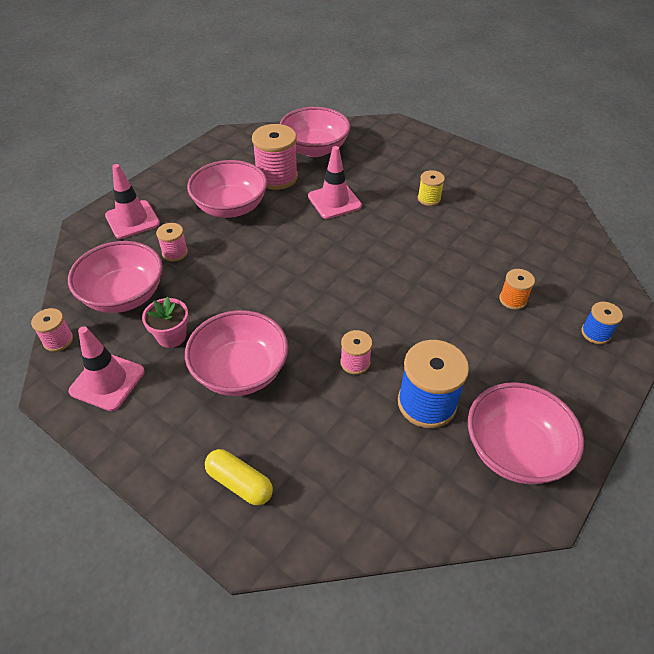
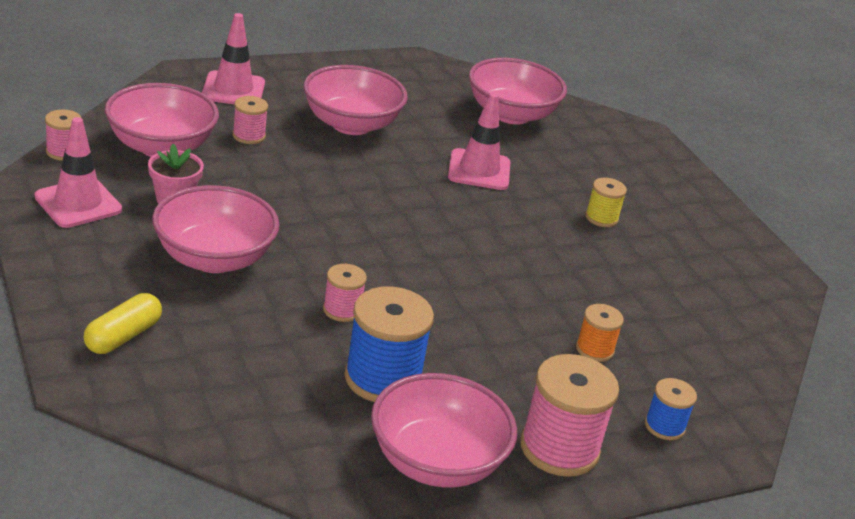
camera: 25 degrees right, 15 degrees down
yellow capsule [205,449,273,505] -> yellow capsule turned 60 degrees clockwise [84,293,162,354]
pink spool [252,124,298,190] -> pink spool moved to [520,354,619,477]

